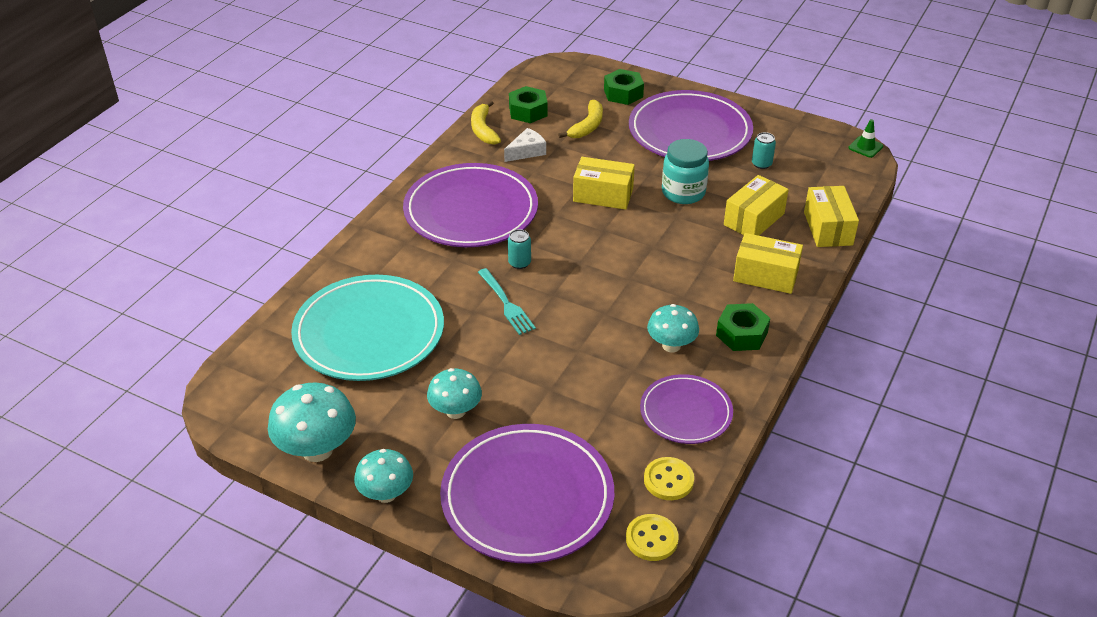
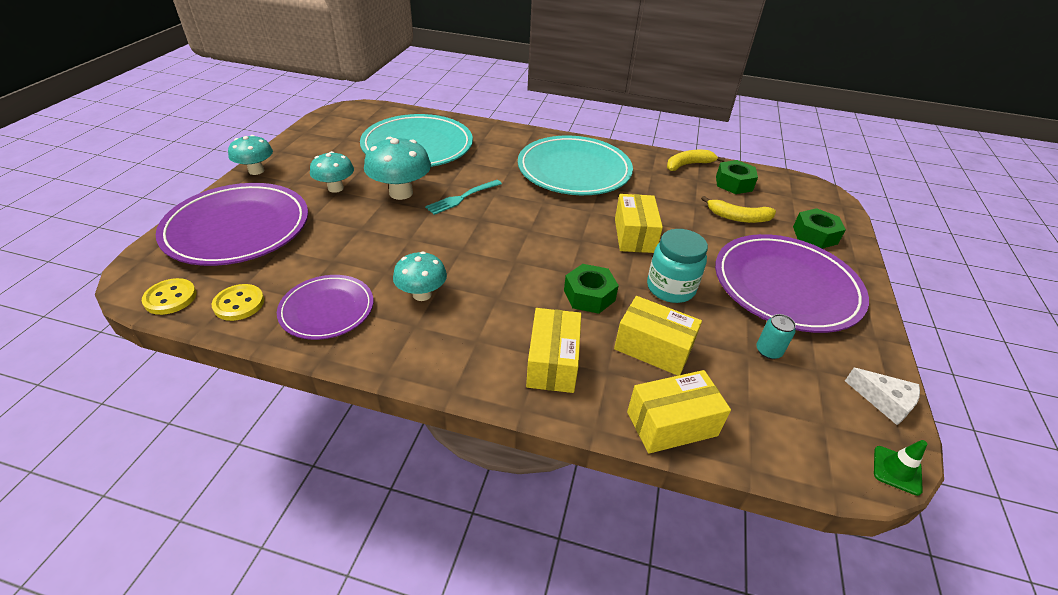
camera: 75 degrees right, 0 degrees up
turquoise mushroom [268,382,356,462] -> turquoise mushroom moved to [364,137,431,200]
purple plate [403,163,538,247] -> turquoise plate [518,136,633,195]
white cheese [504,128,546,162] -> white cheese moved to [845,368,920,425]
turquoise can [508,229,531,269] -> none
green nut [716,303,770,351] -> green nut moved to [564,264,619,314]

